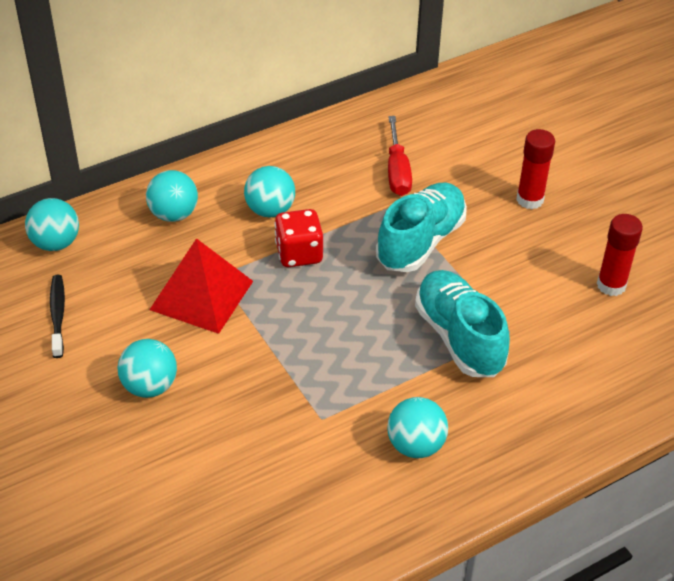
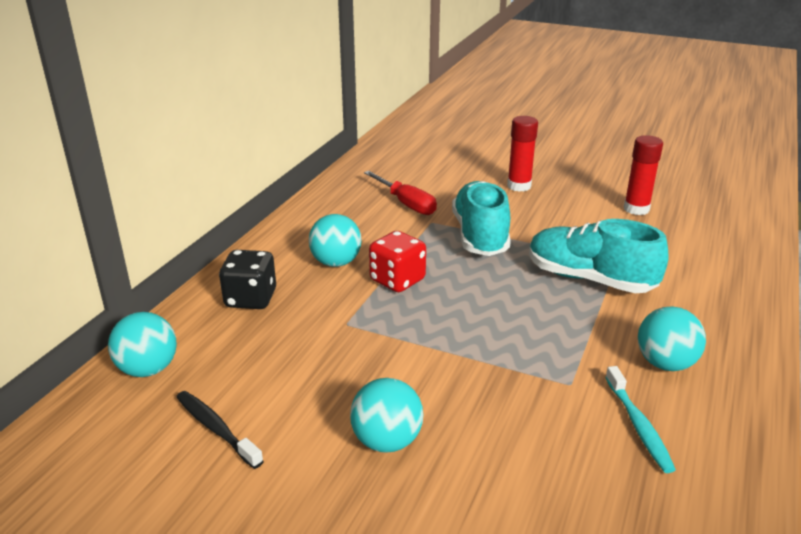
camera: 35 degrees left, 15 degrees down
turquoise ball [146,170,198,222] -> black dice [219,250,276,309]
red pyramid [150,238,253,334] -> none
none -> turquoise toothbrush [605,366,676,473]

